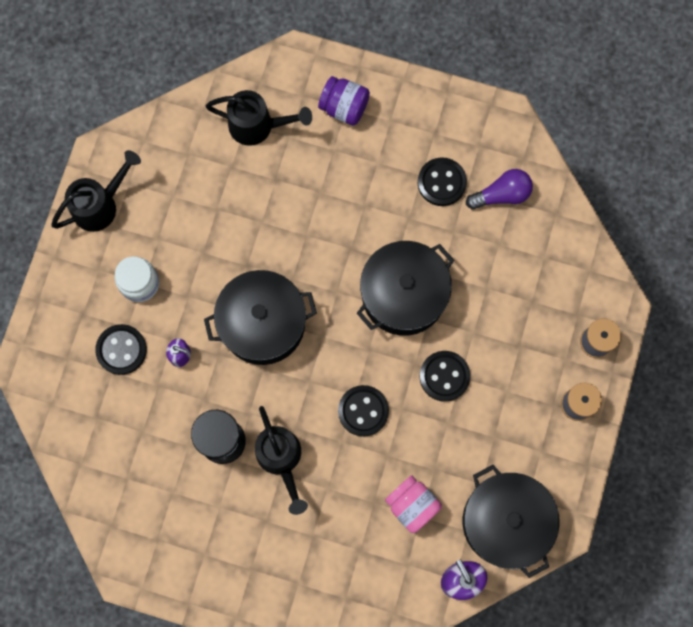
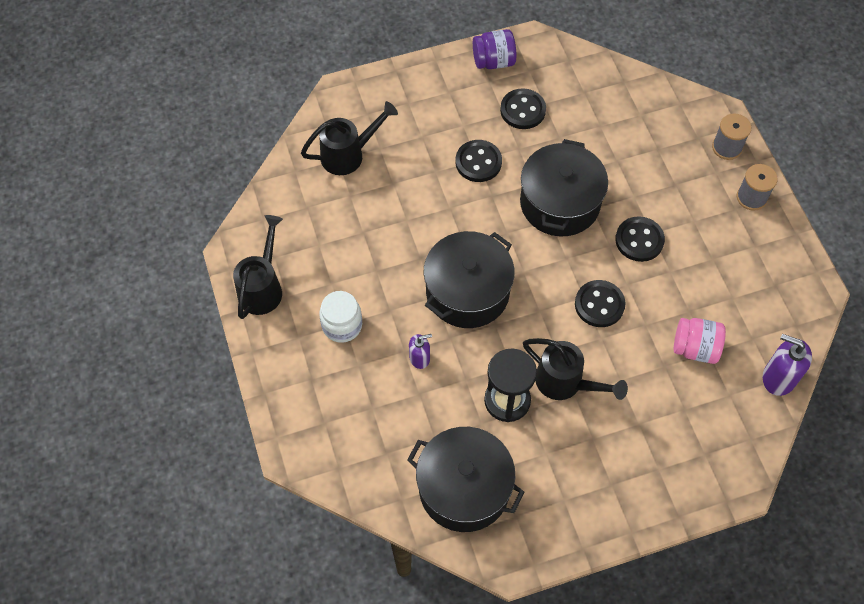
camera: 35 degrees left, 15 degrees down
black button [95,324,147,375] -> black button moved to [455,140,502,182]
purple jar [318,76,370,125] -> purple jar moved to [473,29,516,69]
black pot [463,465,560,578] -> black pot moved to [407,427,525,532]
purple light bulb [466,169,533,210] -> none

